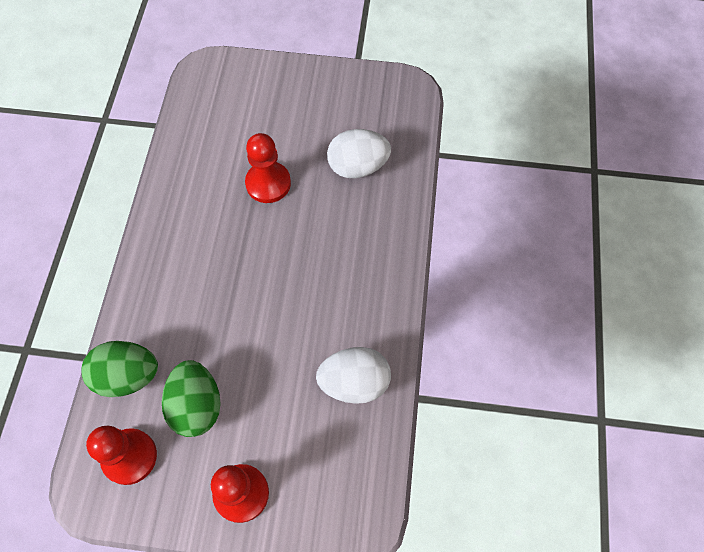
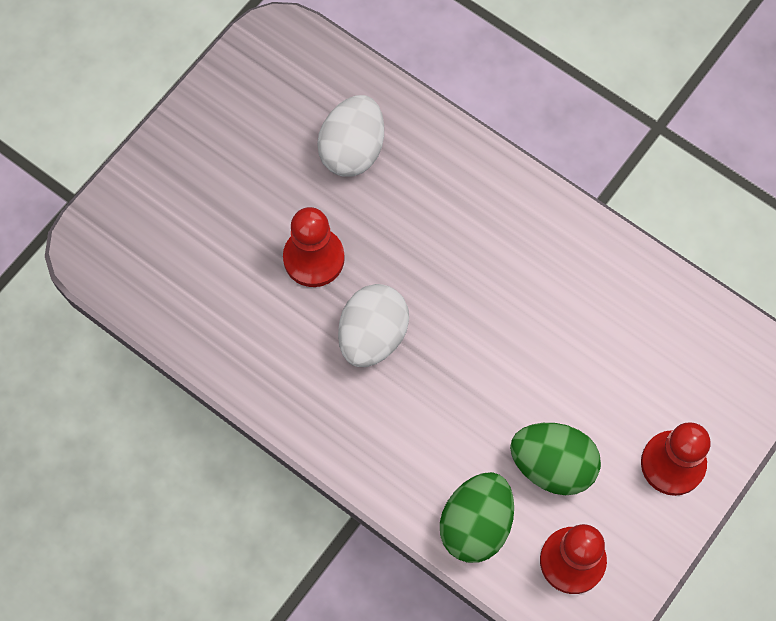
camera: 60 degrees left, 5 degrees up
white egg [316,347,391,404] -> white egg moved to [338,284,409,367]

